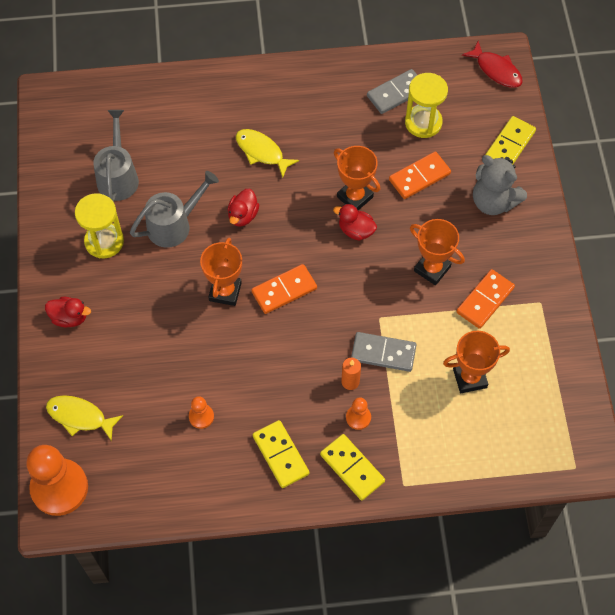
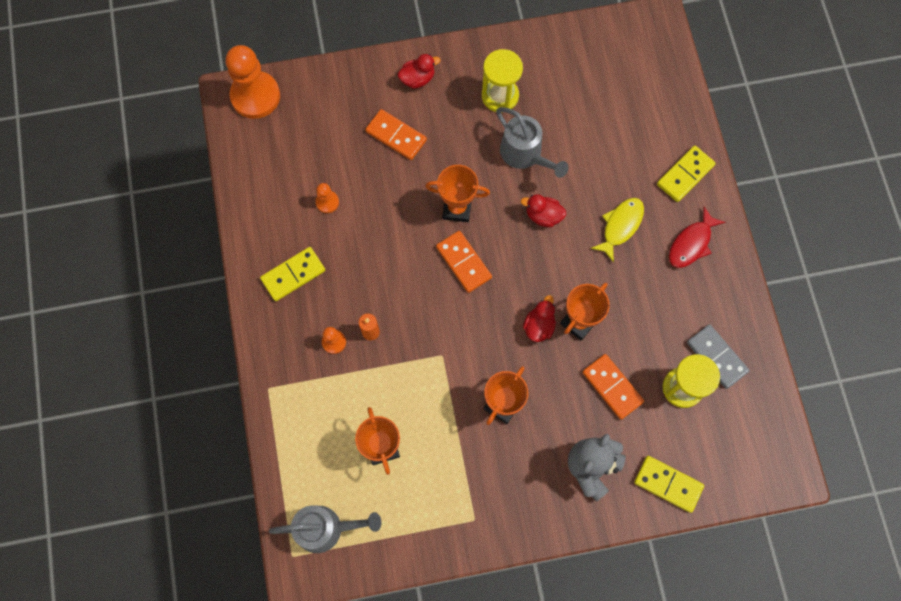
camera: 85 degrees right, 10 degrees up
red duck [45,297,91,327] -> red duck turned 120 degrees counterclockwise [398,54,440,89]
yellow fish [46,395,123,441] -> none
grey watering can [93,110,139,202] -> grey watering can moved to [269,505,381,553]
yellow domino [320,434,385,500] -> yellow domino moved to [657,146,716,202]
grey domino [351,332,417,372] -> none
orange domino [456,269,515,329] -> orange domino moved to [365,109,427,160]
red fish [462,41,523,88] -> red fish moved to [669,207,725,268]

